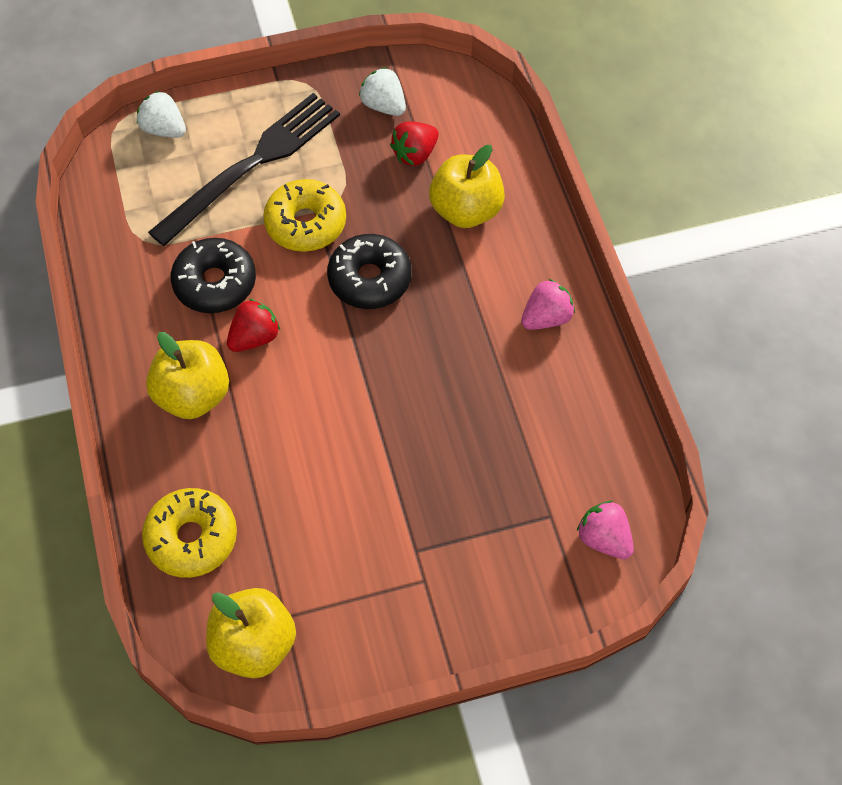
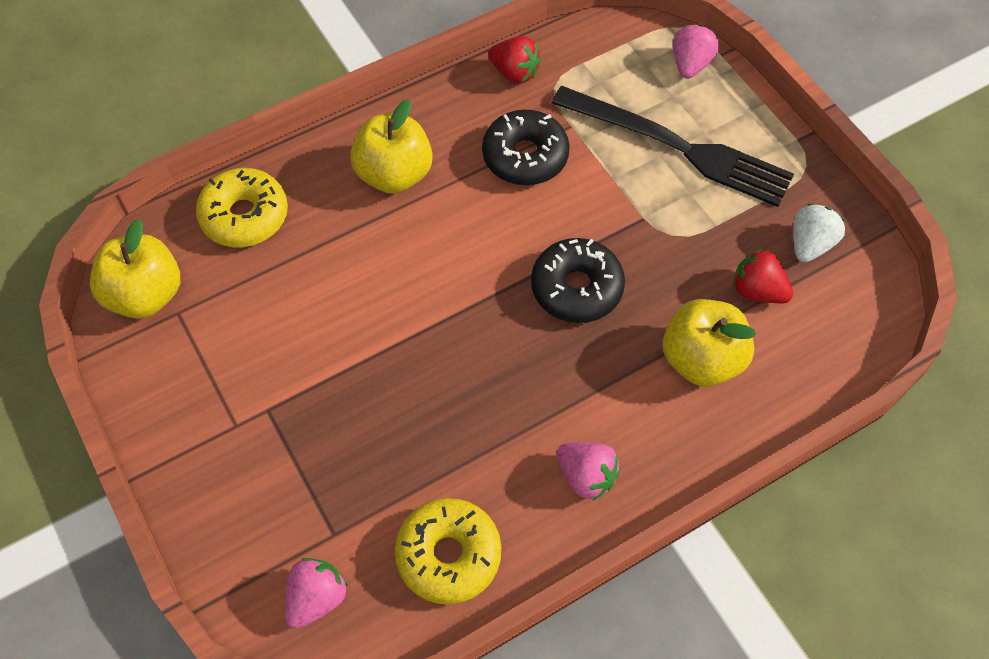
camera: 75 degrees right, 0 degrees up
white strawberry [137,91,186,138] -> pink strawberry [673,24,719,79]
red strawberry [227,299,280,352] -> red strawberry moved to [488,36,541,84]
yellow donut [263,179,346,252] -> yellow donut moved to [395,498,501,604]

